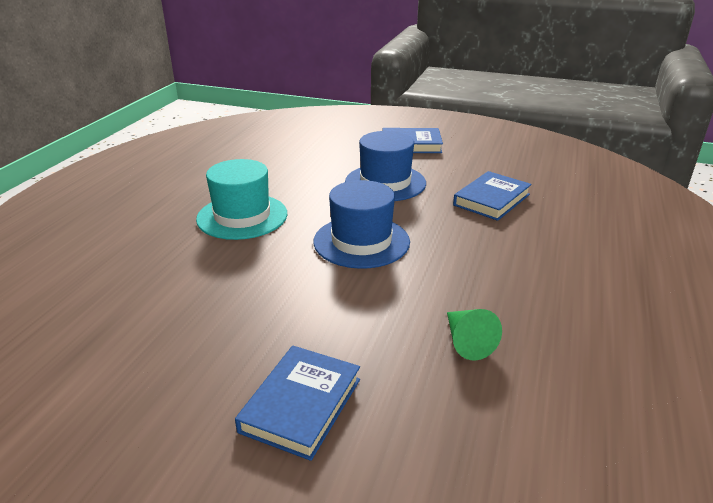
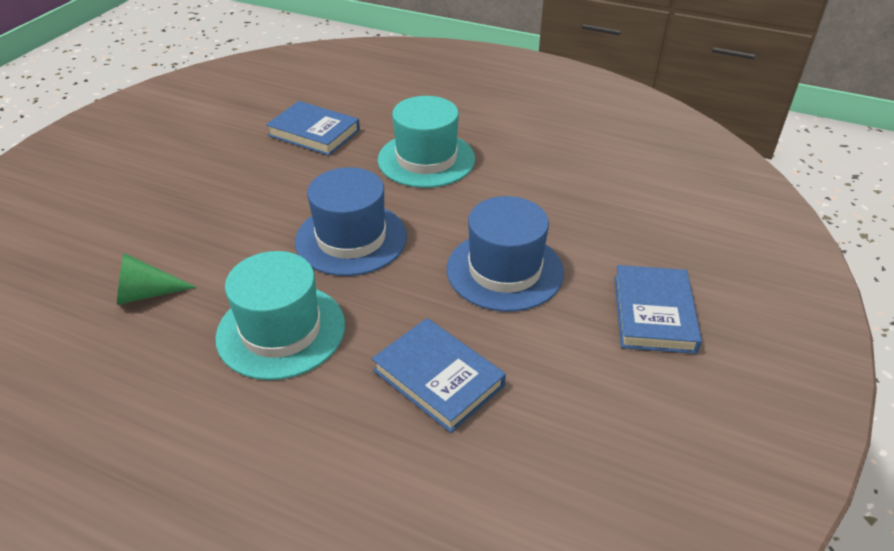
camera: 95 degrees right, 10 degrees up
blue book [235,346,360,461] -> blue book moved to [266,101,360,156]
none -> turquoise hat [215,251,345,380]

